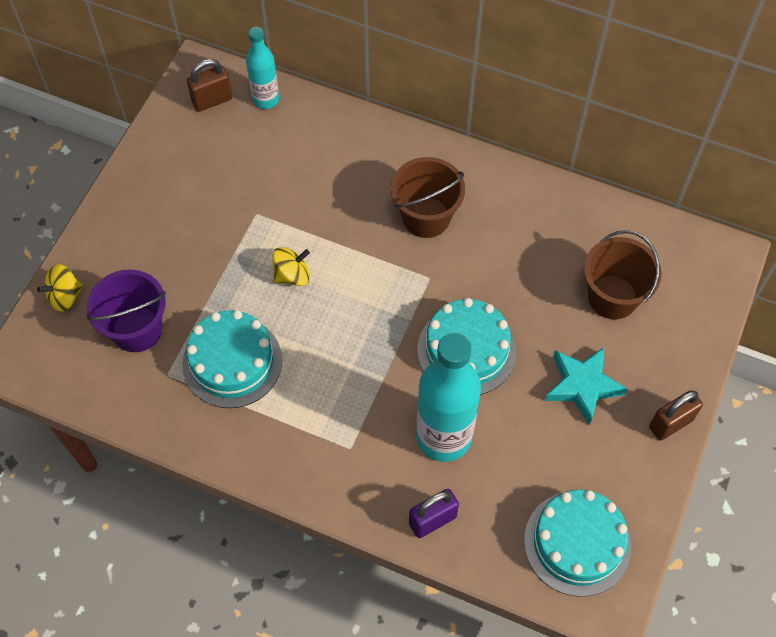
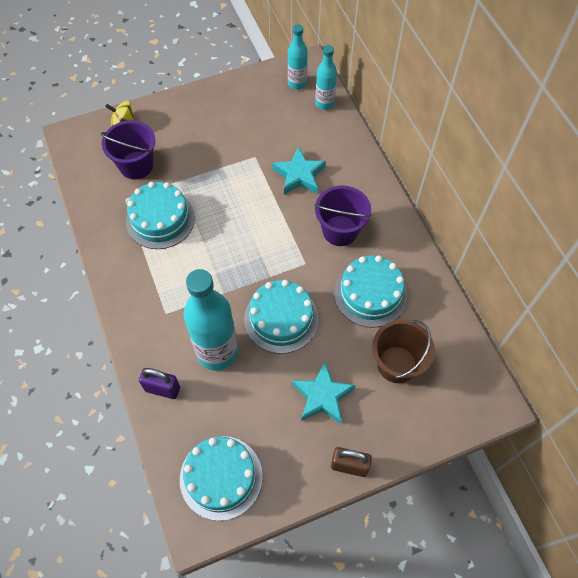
camera: 45 degrees right, 0 degrees up
brown padlock [187,59,232,112] -> turquoise bottle [288,24,308,90]
yellow spinning top [272,247,310,286] -> none
brown bucket [391,157,465,238] -> purple bucket [315,185,372,246]
none -> turquoise star [272,147,326,195]
none -> turquoise cake [334,255,407,328]

